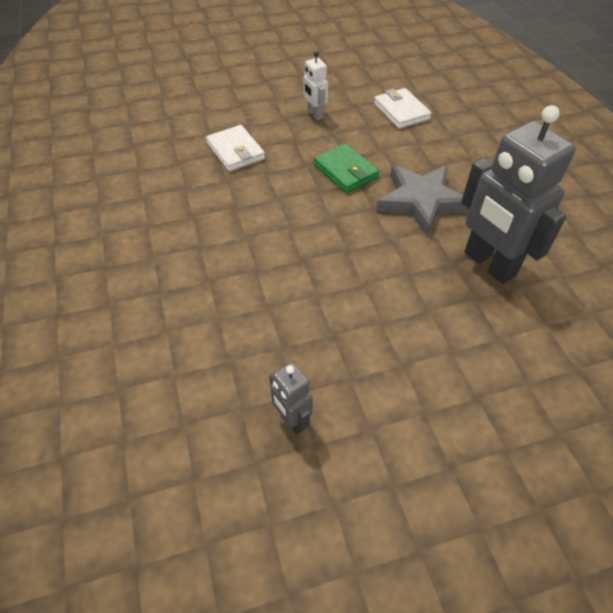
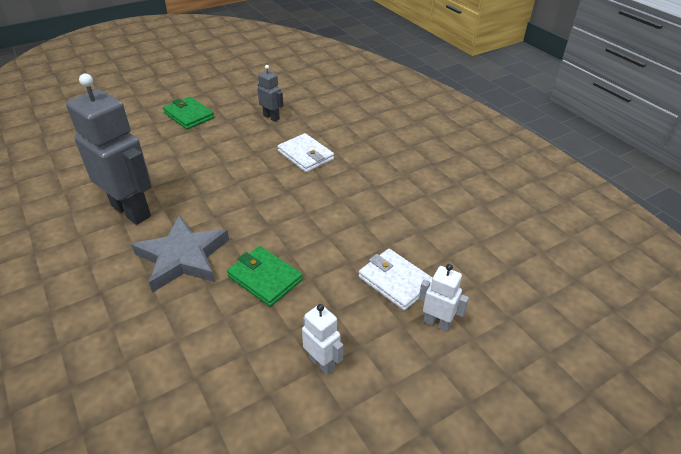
camera: 165 degrees right, 10 degrees down
white wallet [374,88,432,129] -> white wallet moved to [277,133,334,172]
none -> green wallet [163,97,214,130]
none -> white robot [419,264,469,332]

